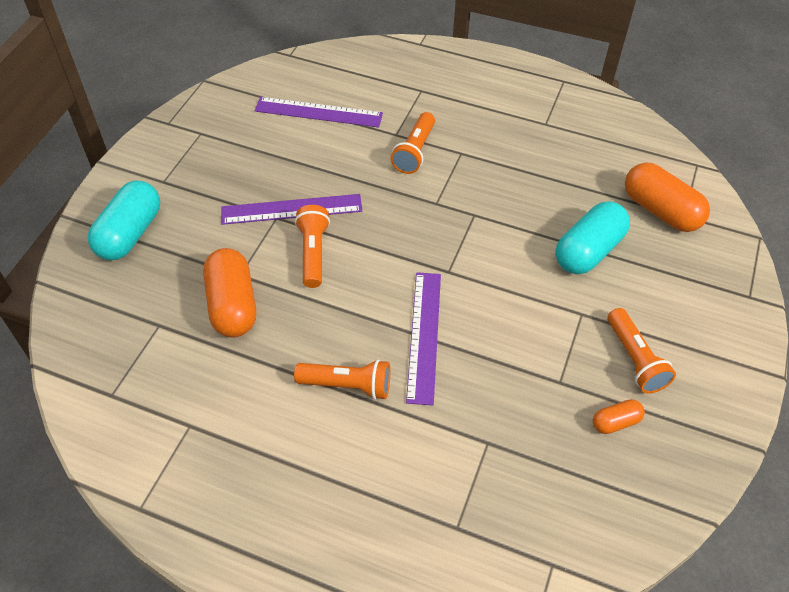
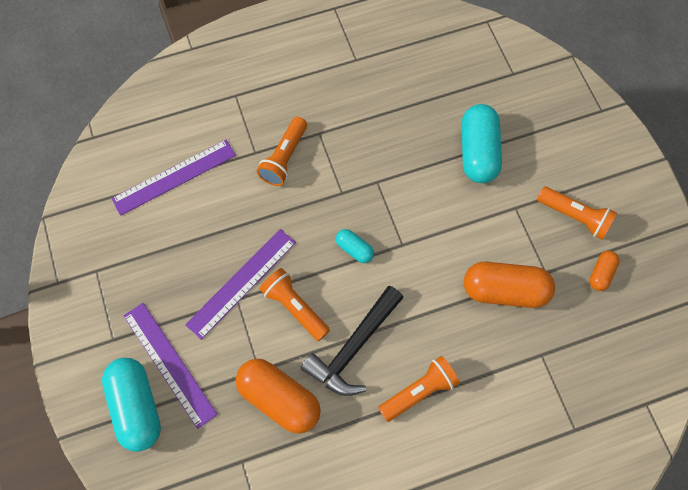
camera: 40 degrees left, 15 degrees up
orange flashlight [390,112,435,174] -> orange flashlight turned 45 degrees clockwise [256,117,307,186]
purple ruler [406,272,441,405] -> purple ruler moved to [123,303,218,429]
orange capsule [625,163,710,232] -> orange capsule moved to [464,262,555,308]
none -> black hammer [301,286,403,396]
none -> turquoise capsule [336,229,374,263]

